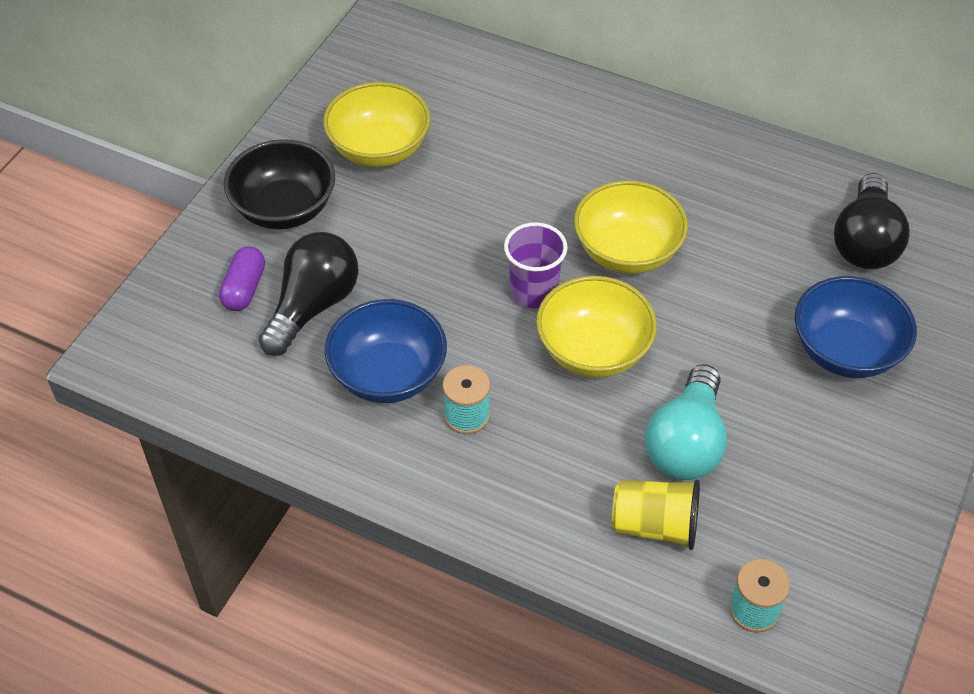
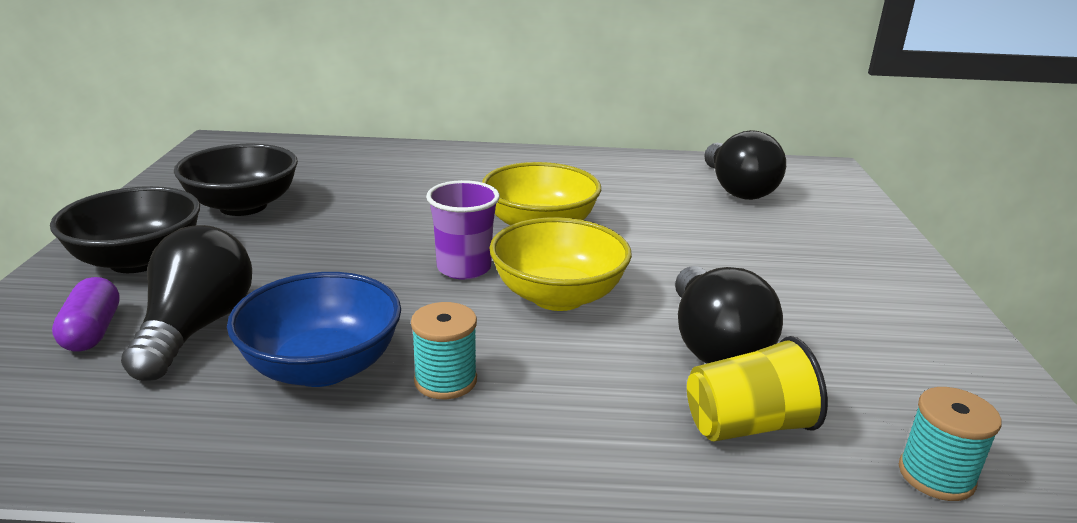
camera: 25 degrees left, 25 degrees down
yellow bowl [323,82,431,167] -> black bowl [174,144,298,216]
turquoise light bulb [645,364,727,480] -> black light bulb [675,266,783,364]
blue bowl [795,276,917,378] -> none

